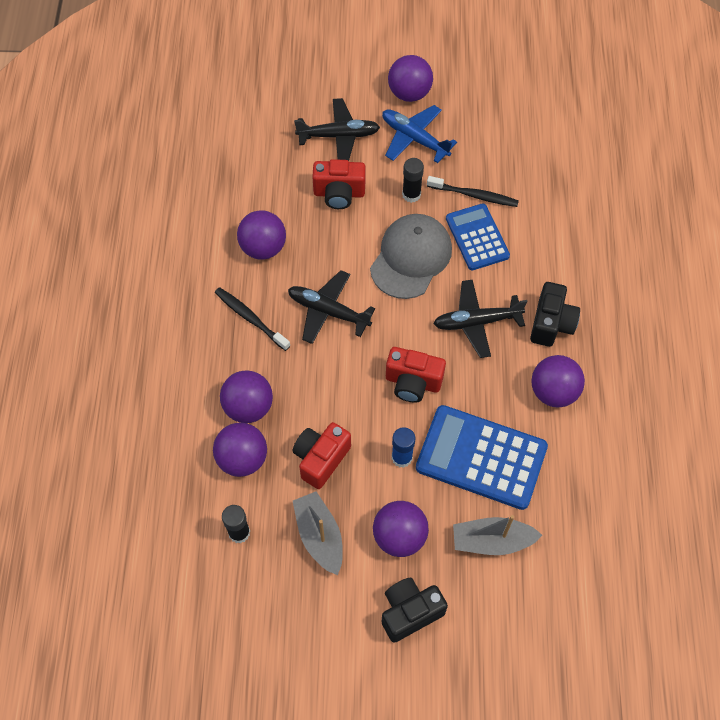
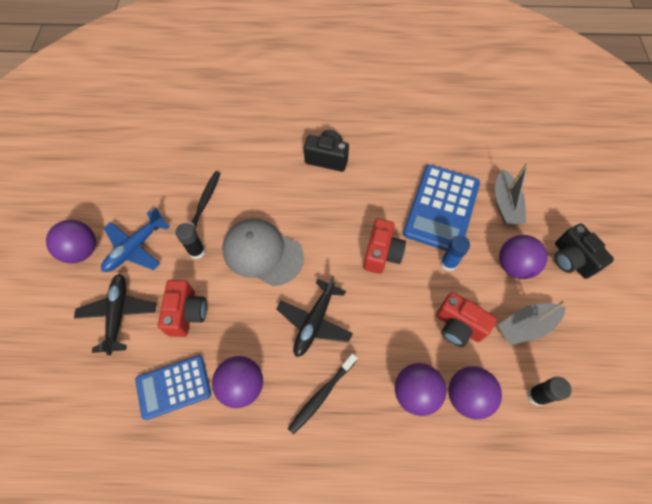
camera: 90 degrees left, 0 degrees up
black plane [433,280,528,358] -> none
blue calculator [446,203,510,270] -> blue calculator moved to [135,355,211,420]
purple ball [531,355,585,407] -> none

